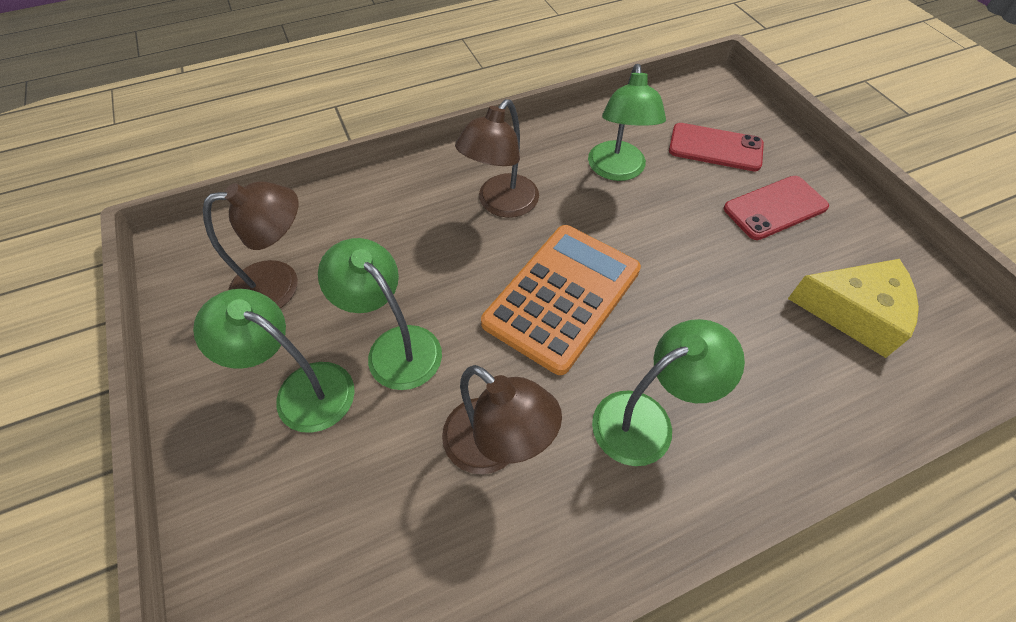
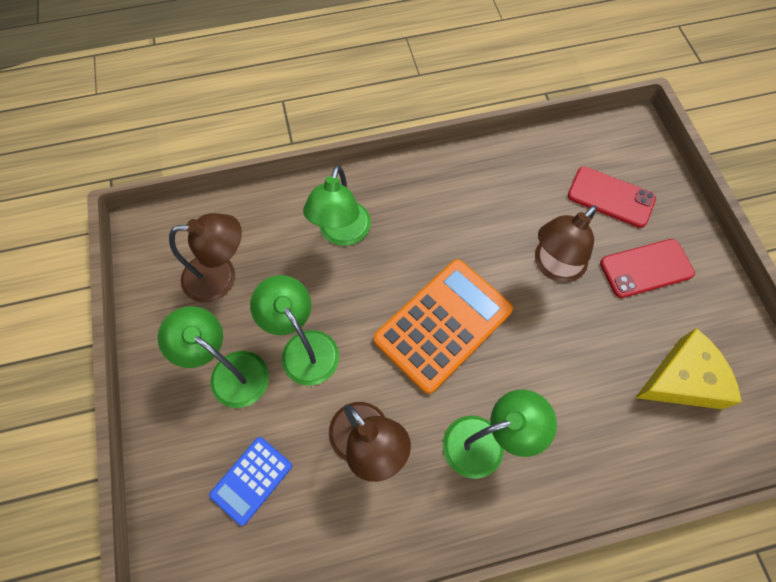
camera: 10 degrees right, 10 degrees up
brown lamp [455,99,539,218] -> brown lamp moved to [535,205,597,283]
green lamp [588,64,666,181] -> green lamp moved to [303,165,371,246]
yellow cheese [788,259,919,358] -> yellow cheese turned 45 degrees counterclockwise [635,328,742,409]
none -> blue calculator [209,437,292,526]

